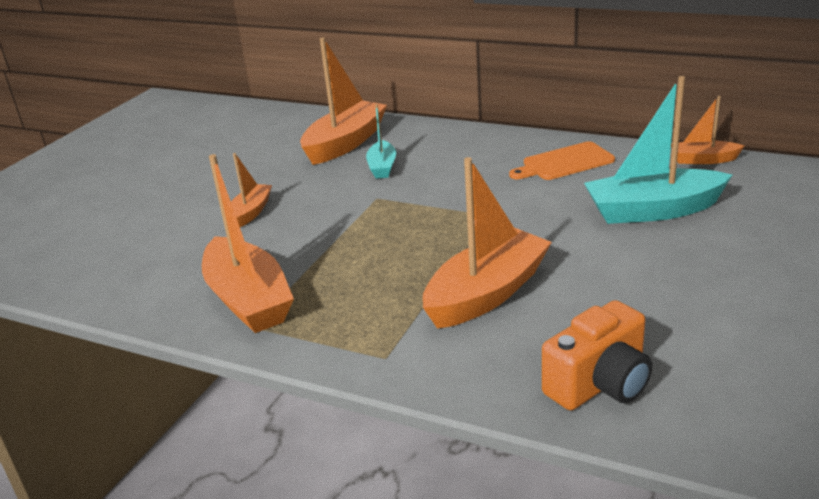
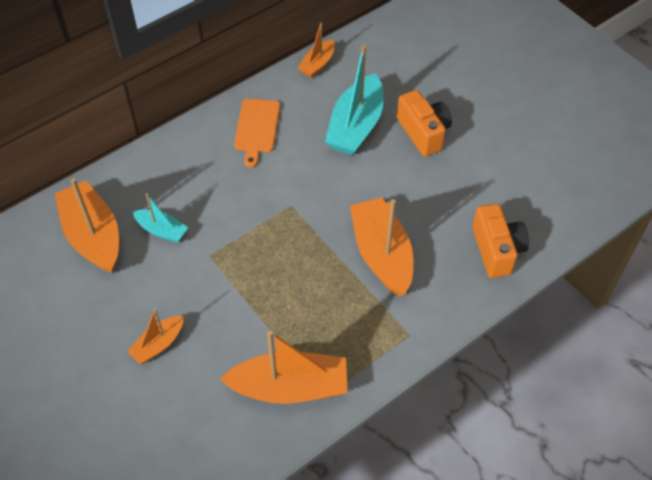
camera: 65 degrees left, 25 degrees up
orange boat [231,153,272,227] -> orange boat turned 90 degrees counterclockwise [127,309,184,364]
none -> orange camera [397,90,452,157]

